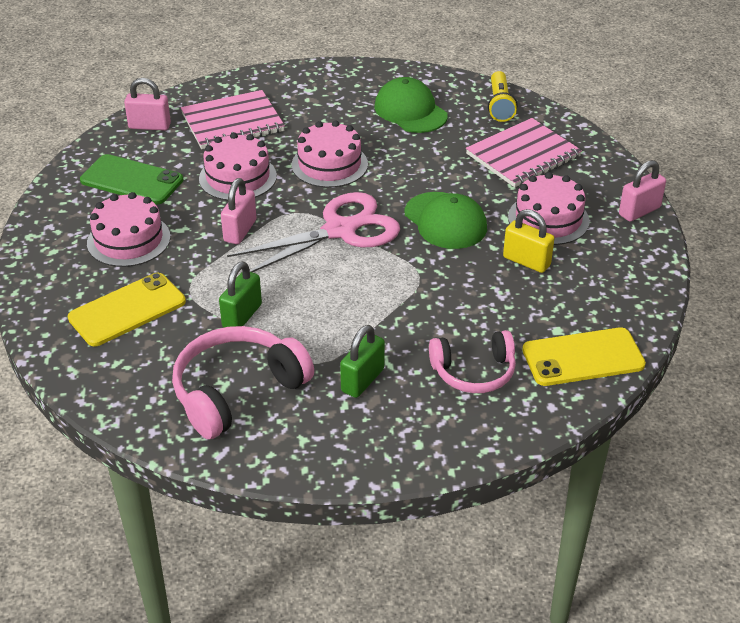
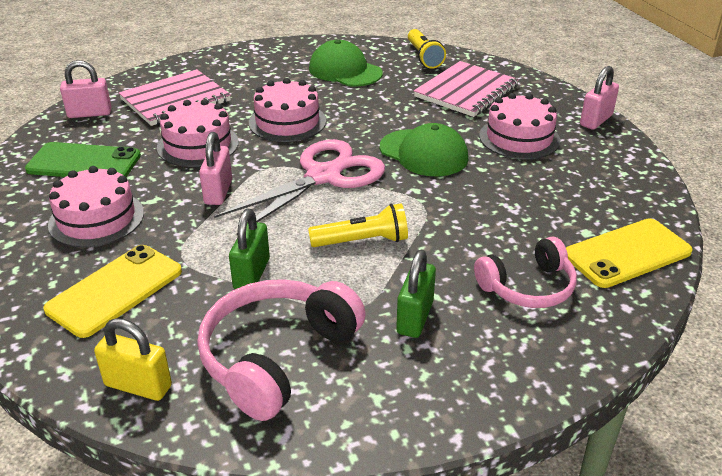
camera: 15 degrees left, 5 degrees down
yellow padlock [503,209,555,273] -> yellow padlock moved to [94,318,172,401]
none -> yellow flashlight [308,204,408,247]

